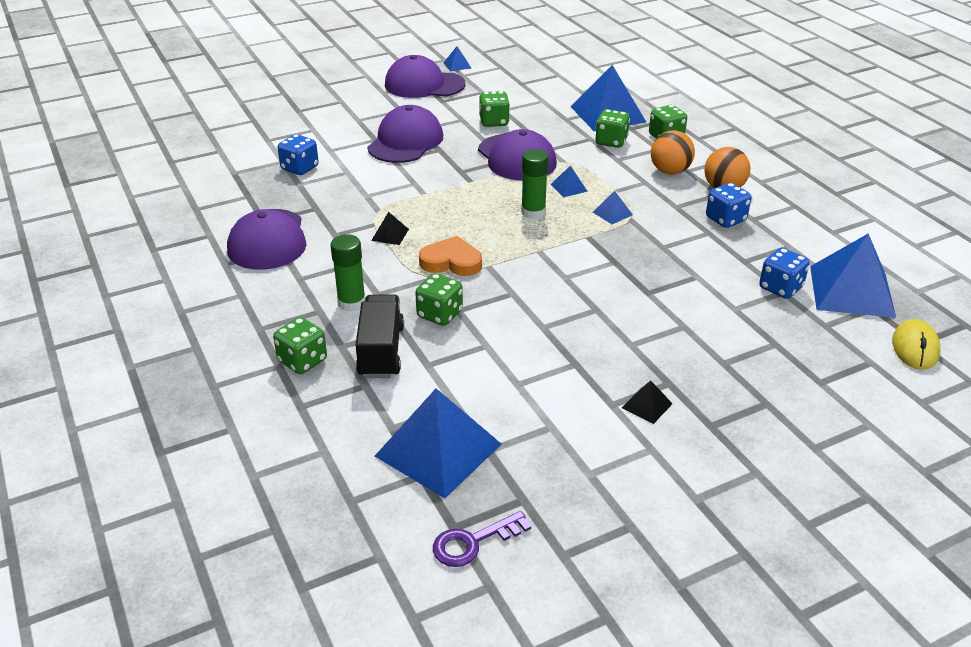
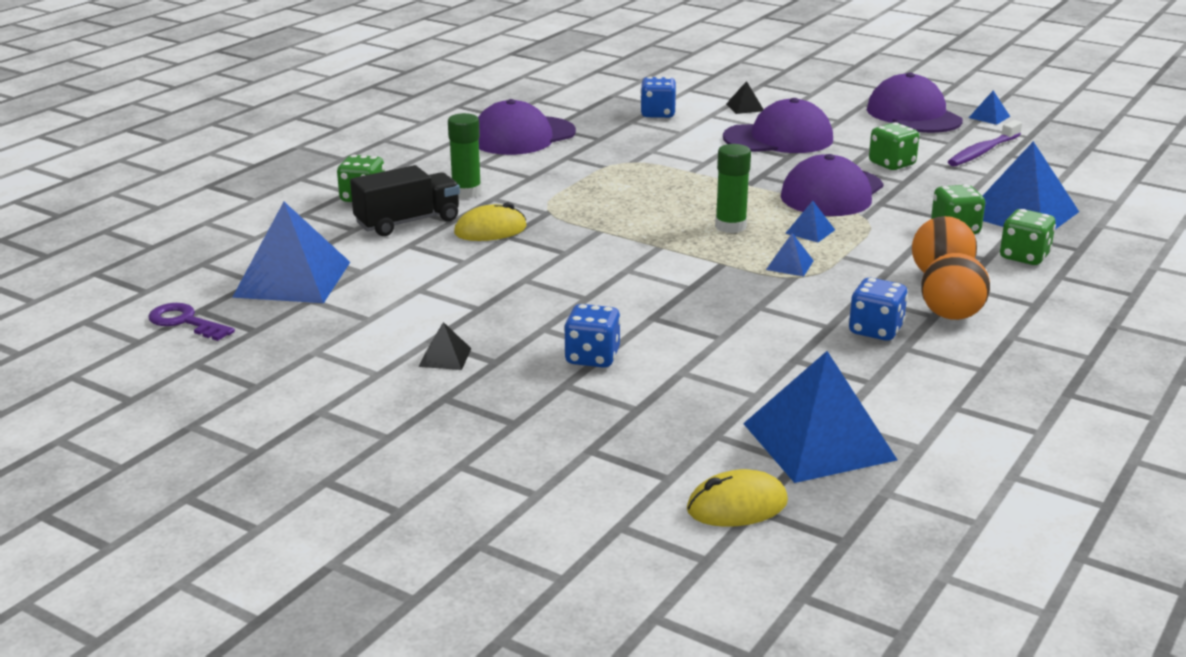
camera: 60 degrees right, 10 degrees down
black pyramid [371,212,409,245] -> black pyramid moved to [726,81,764,114]
green dice [415,273,463,326] -> yellow mouse [454,202,527,241]
orange heart [419,236,482,276] -> none
blue dice [759,248,810,299] -> blue dice moved to [564,304,621,368]
none -> purple toothbrush [948,120,1022,166]

